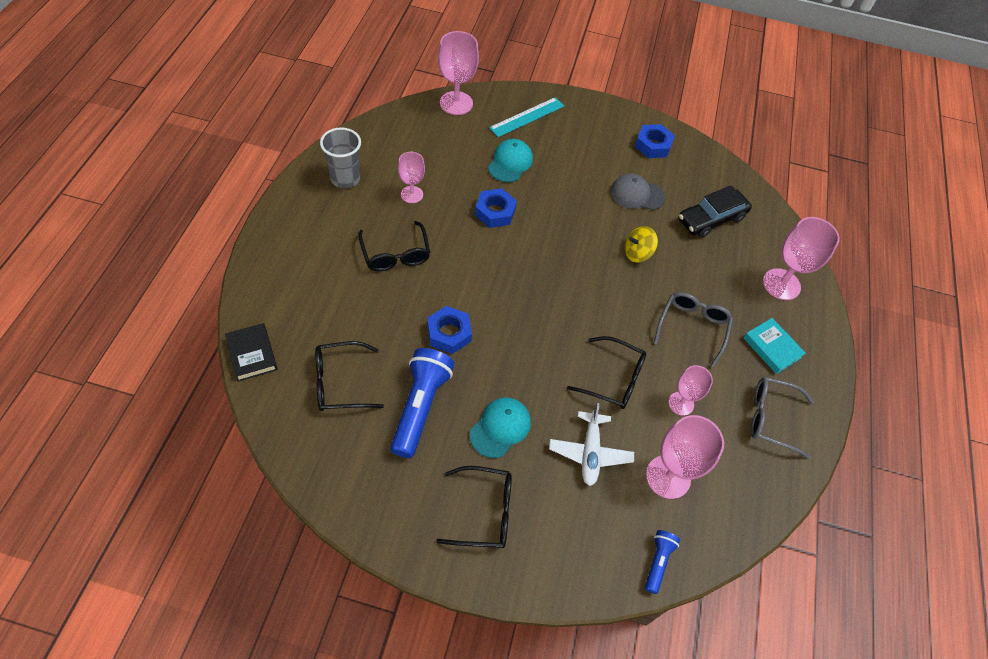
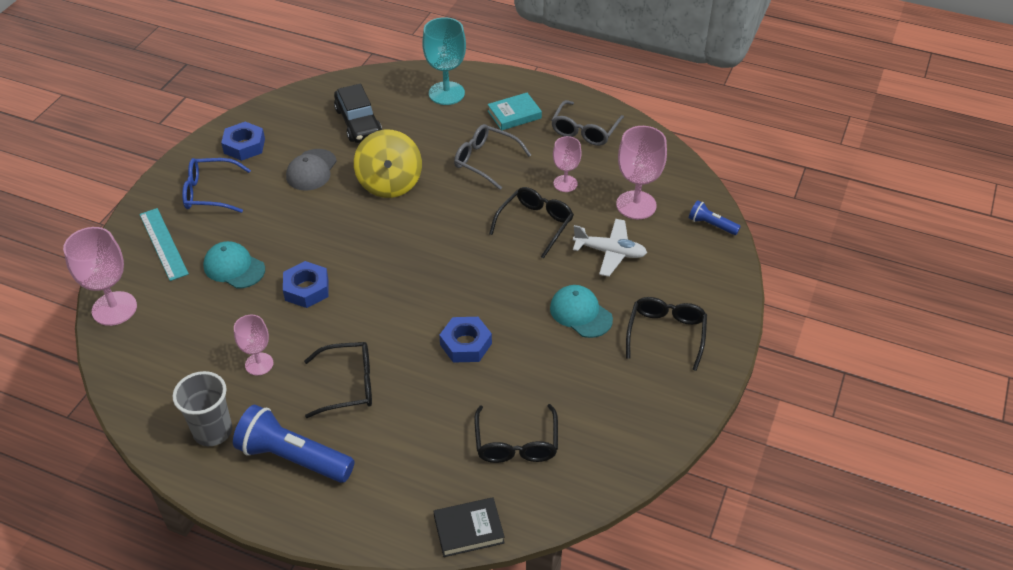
camera: 75 degrees left, 10 degrees down
blue flashlight [390,348,454,458] -> blue flashlight moved to [233,405,354,483]
yellow spinning top [625,226,658,262] -> yellow spinning top [354,129,422,198], size x1.72
pink goblet [763,217,840,300] -> turquoise goblet [422,17,466,105]
none -> blue glasses [182,158,251,213]

